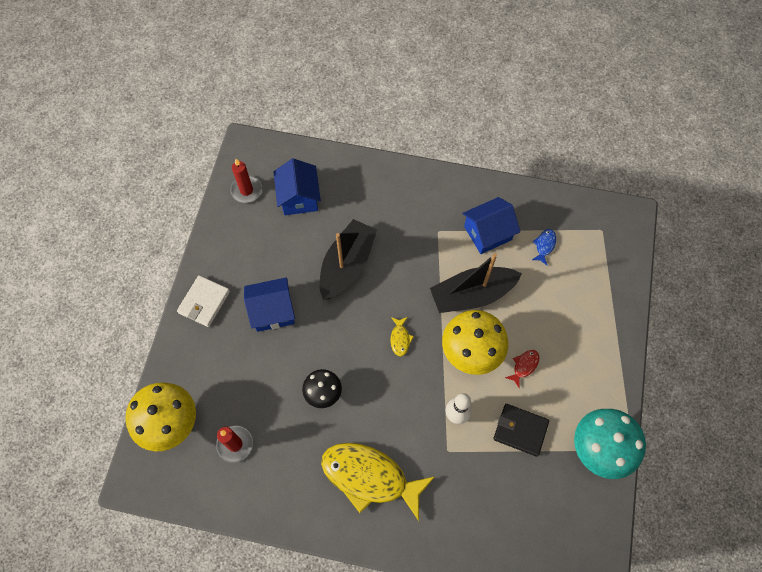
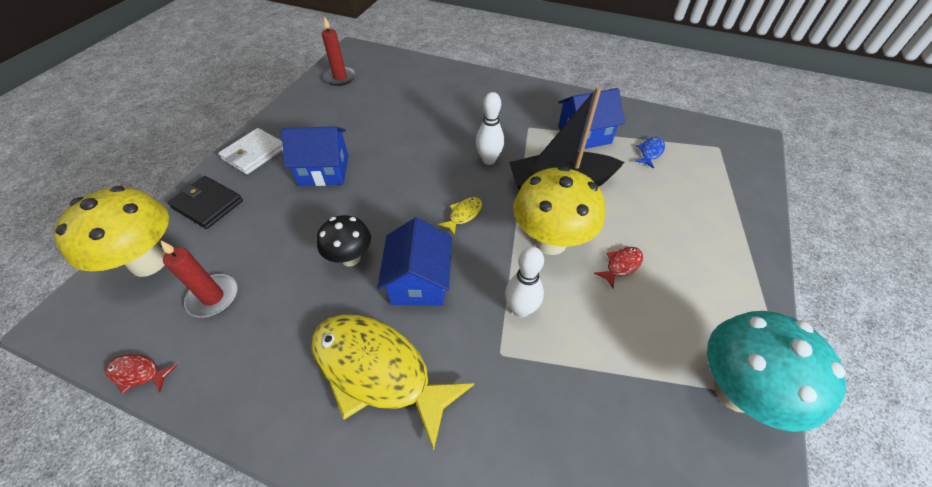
camera: 10 degrees right, 15 degrees down
blue house [273,158,321,215] -> blue house moved to [377,217,452,306]
black boat [320,219,377,300] -> none
yellow fish [390,317,414,356] -> yellow fish turned 150 degrees counterclockwise [438,197,482,236]
black wallet [493,404,549,457] -> black wallet moved to [167,176,243,229]
none -> red fish [105,354,177,394]
none -> white bowling pin [476,92,504,165]

